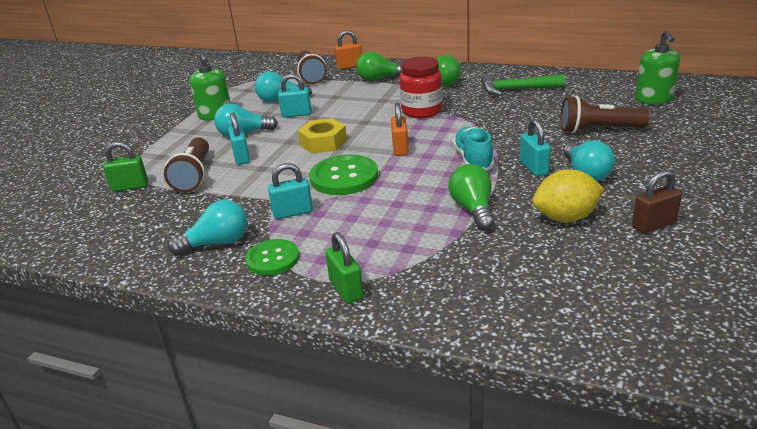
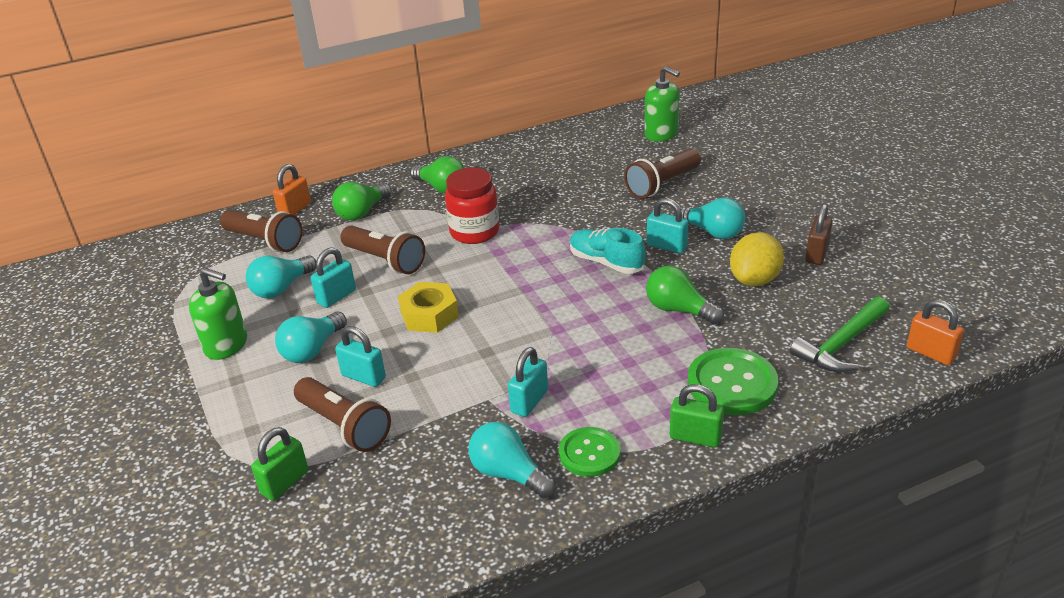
camera: 45 degrees left, 5 degrees up
turquoise light bulb [168,200,247,255] -> turquoise light bulb turned 75 degrees counterclockwise [468,422,556,498]
green button [309,155,378,195] -> green button moved to [688,348,778,415]
orange padlock [391,103,409,156] -> orange padlock moved to [907,299,964,365]
green hammer [481,74,565,96] -> green hammer moved to [790,296,889,372]
none -> brown flashlight [340,225,425,274]

